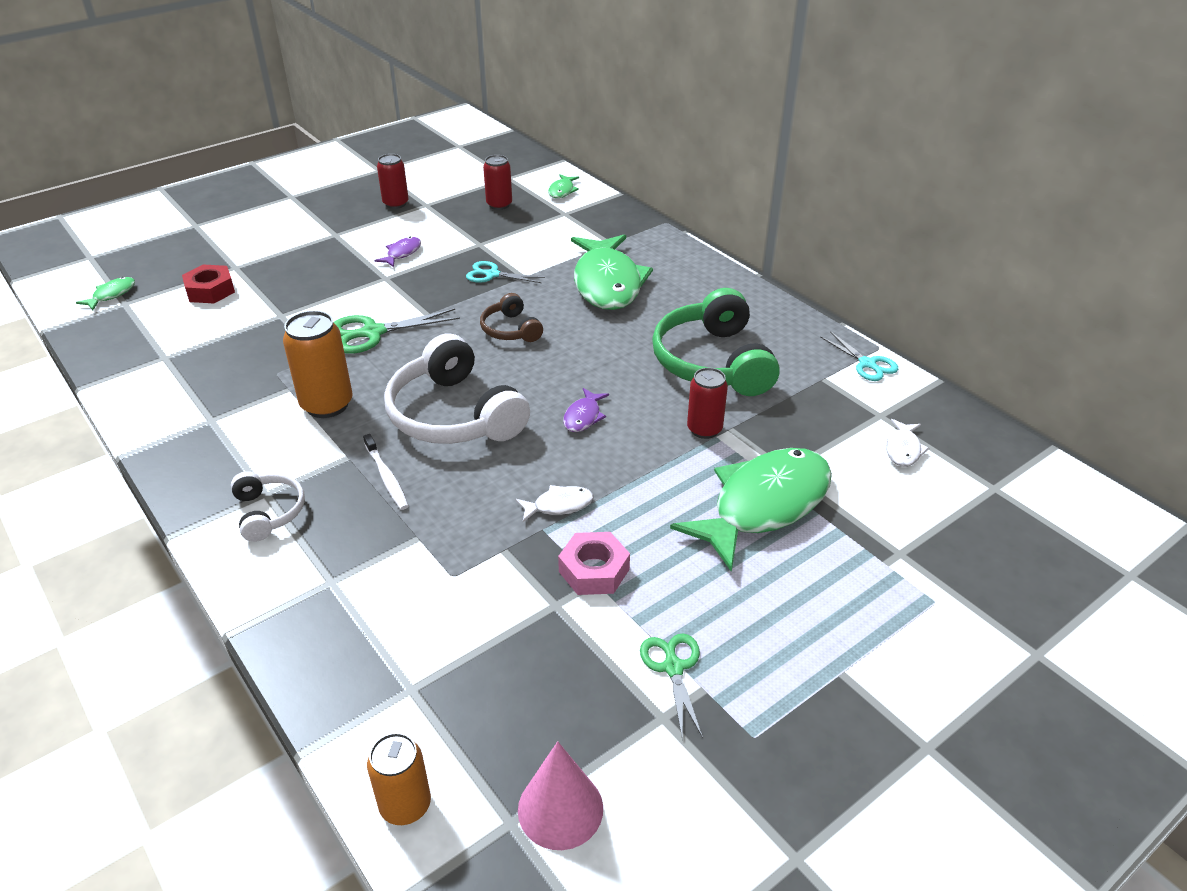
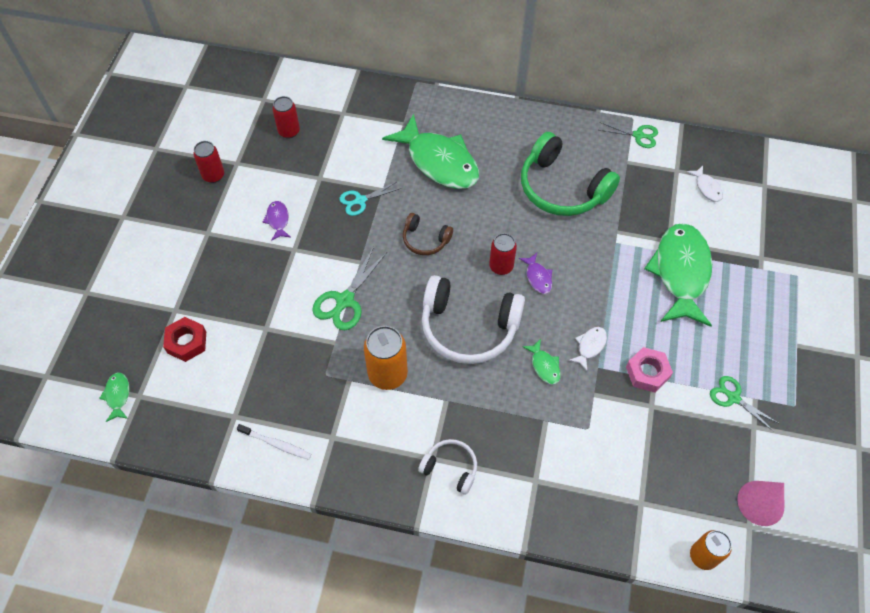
camera: 40 degrees left, 20 degrees up
white toothbrush [363,434,409,510] -> white toothbrush moved to [237,424,311,460]
green fish [548,174,579,198] -> green fish moved to [522,339,561,385]
red can [687,368,728,439] -> red can moved to [489,233,517,275]
turquoise scissors [820,331,898,381] -> green scissors [599,122,658,148]

